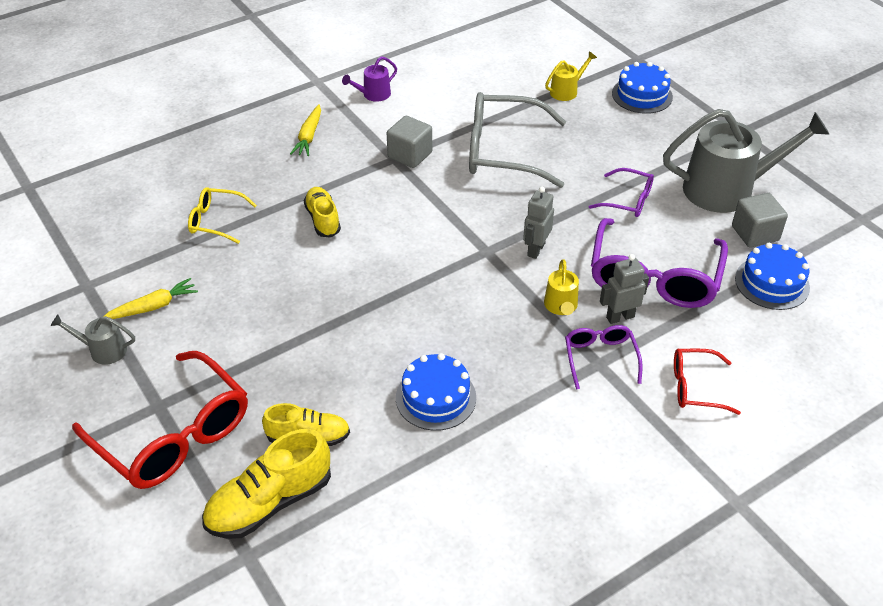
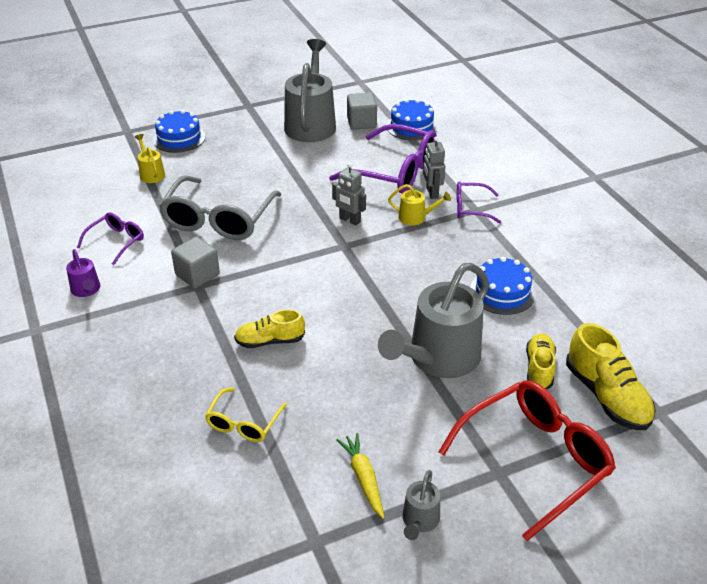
camera: 80 degrees left, 5 degrees down
yellow carrot [290,104,321,156] -> none
purple glasses [589,168,654,217] -> purple glasses moved to [77,212,144,265]
red glasses [674,349,741,415] -> none
none -> grey watering can [378,263,489,378]

